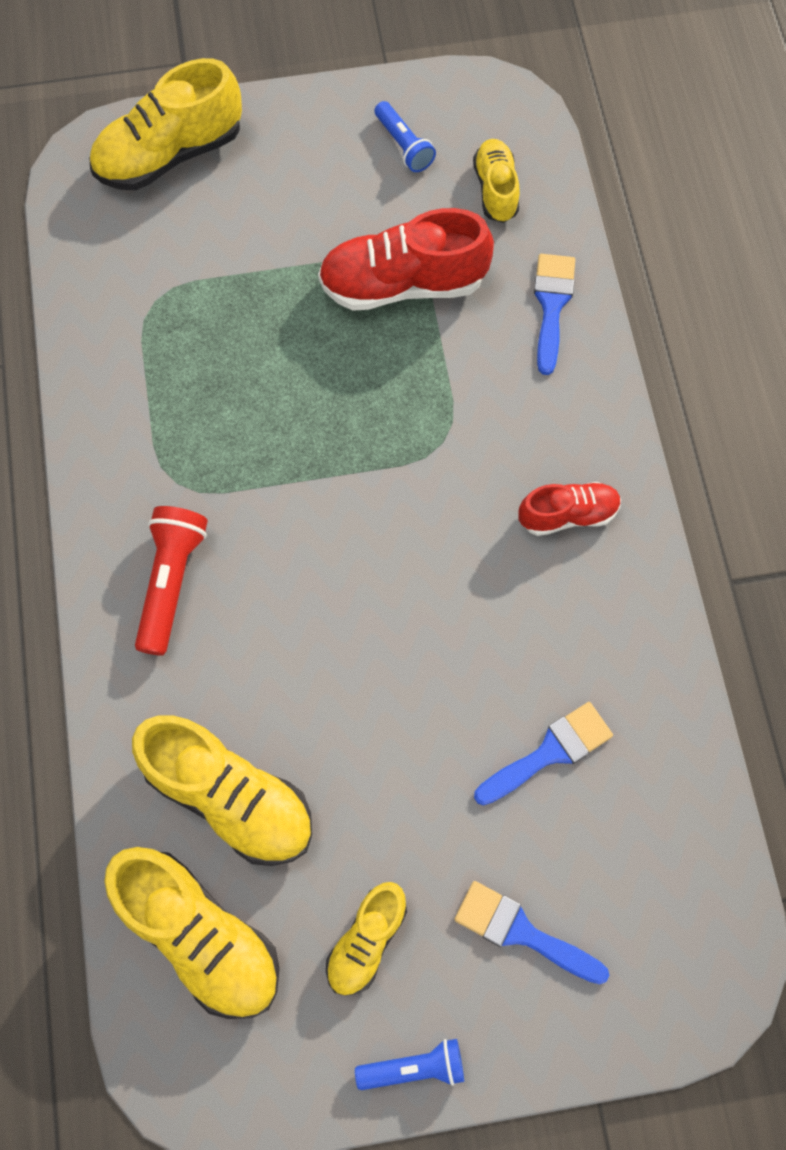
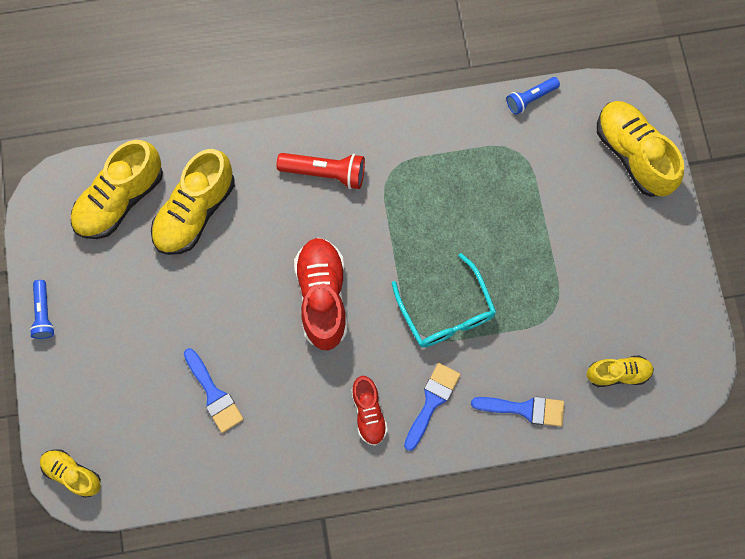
camera: 90 degrees right, 5 degrees up
red shoe [318,208,494,311] -> red shoe moved to [294,238,347,351]
yellow shoe [326,882,407,996] -> yellow shoe moved to [40,449,101,498]
blue flashlight [374,101,436,172] -> blue flashlight moved to [506,77,560,115]
blue brush [454,881,609,984] -> blue brush moved to [404,363,461,451]
none -> turquoise glasses [391,253,496,348]

